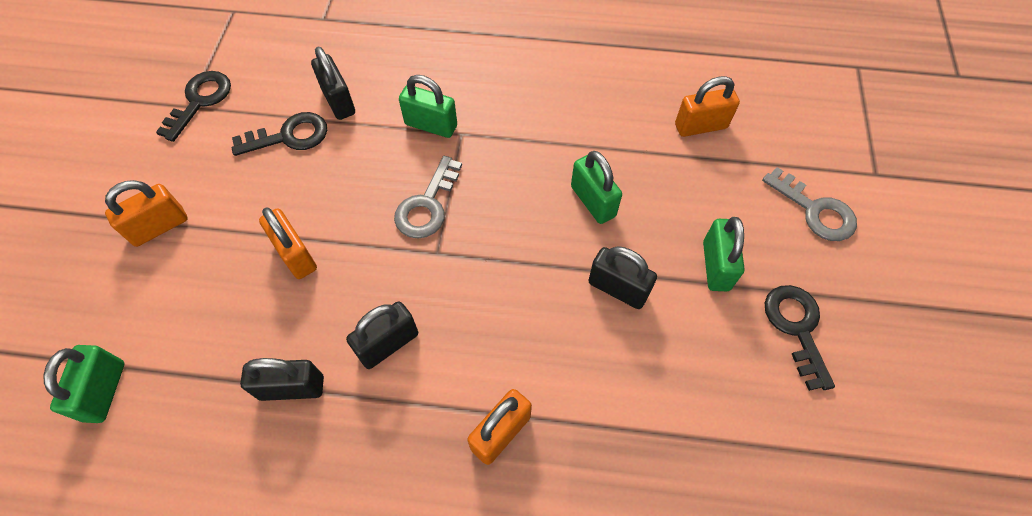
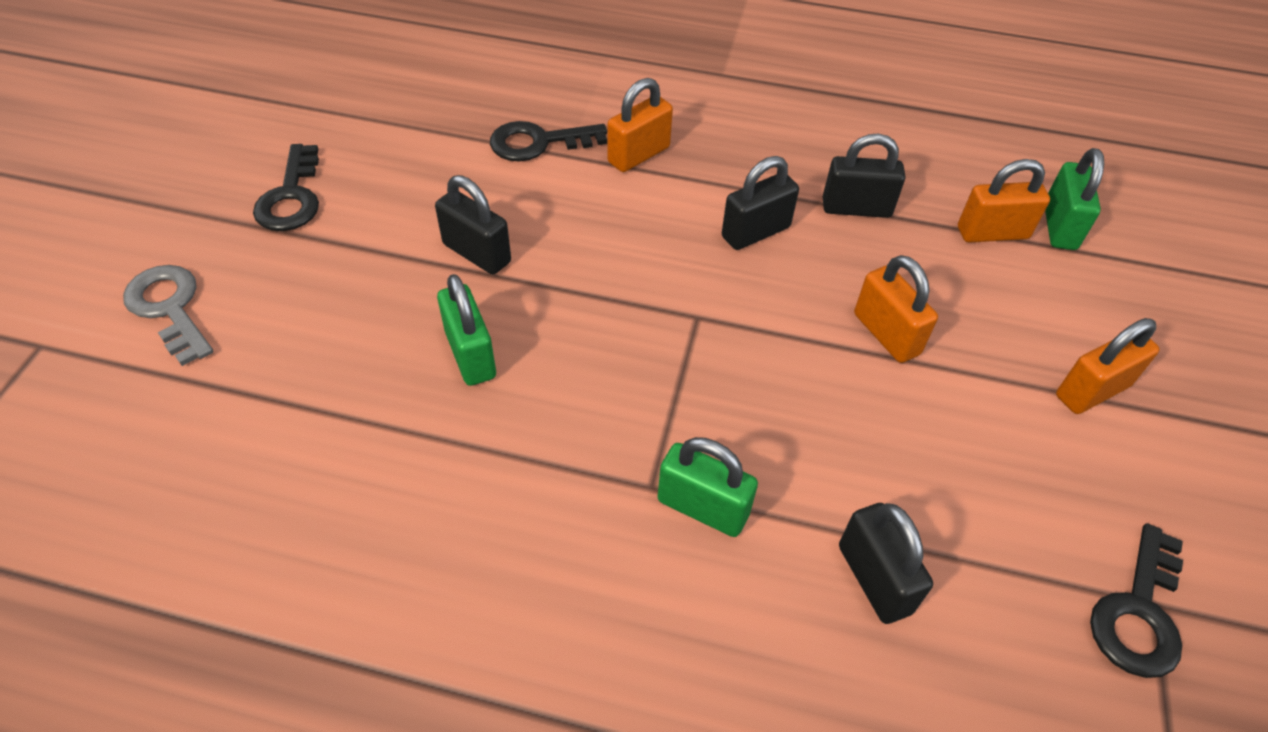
camera: 175 degrees left, 10 degrees down
black key [232,112,327,156] -> black key moved to [490,121,607,161]
grey key [394,156,462,239] -> none
orange padlock [675,76,740,137] -> orange padlock moved to [958,159,1050,243]
green padlock [703,217,745,291] -> none

